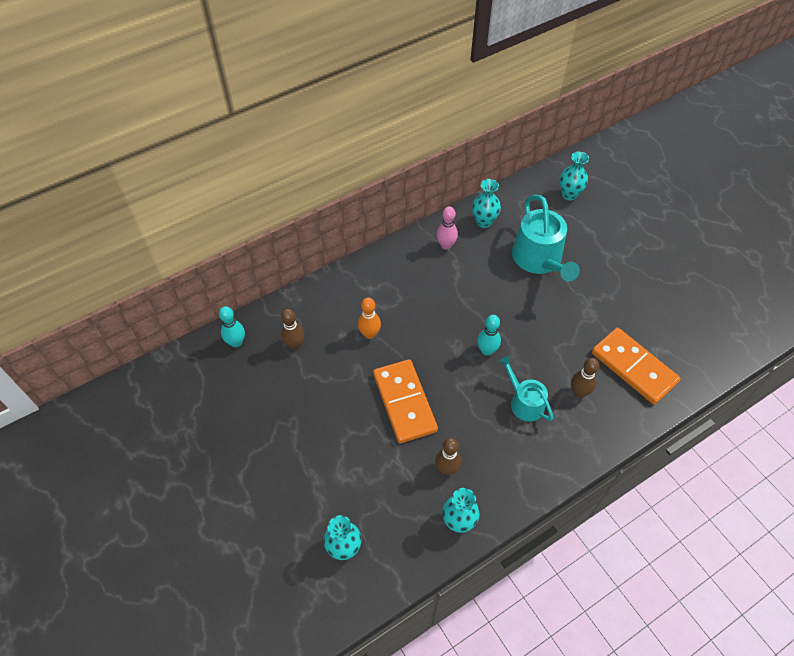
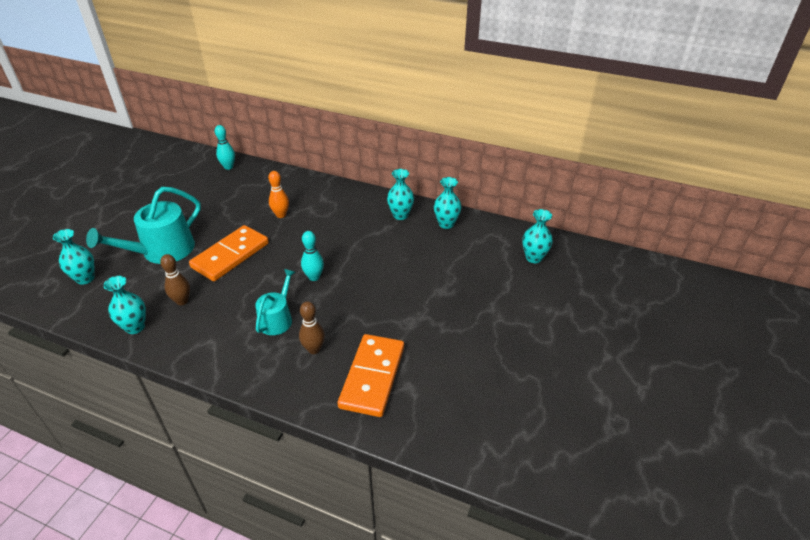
camera: 55 degrees right, 15 degrees down
brown bowling pin [281,309,304,350] -> none
pink bowling pin [436,206,458,250] -> turquoise vase [387,169,414,220]
turquoise watering can [512,195,580,282] -> turquoise watering can moved to [86,187,201,264]

